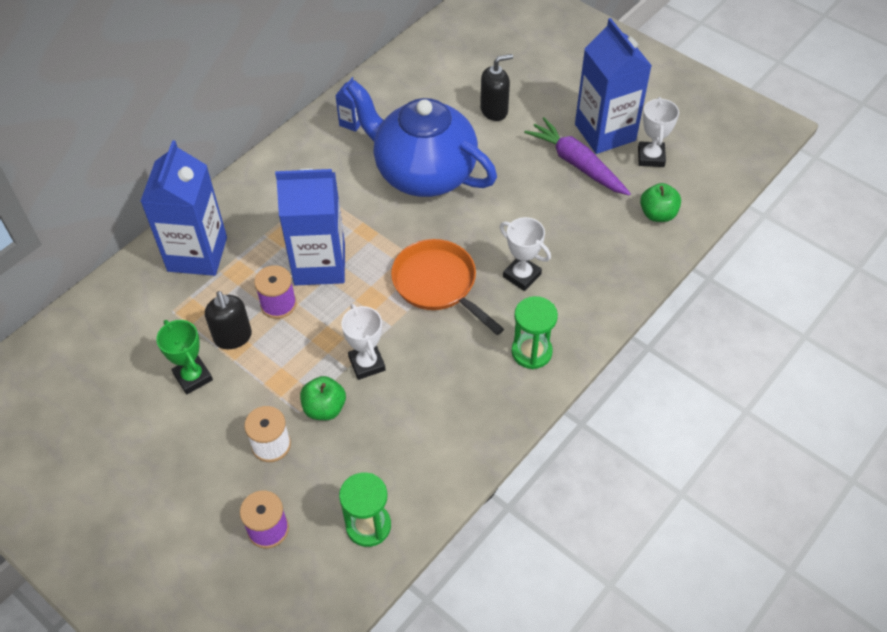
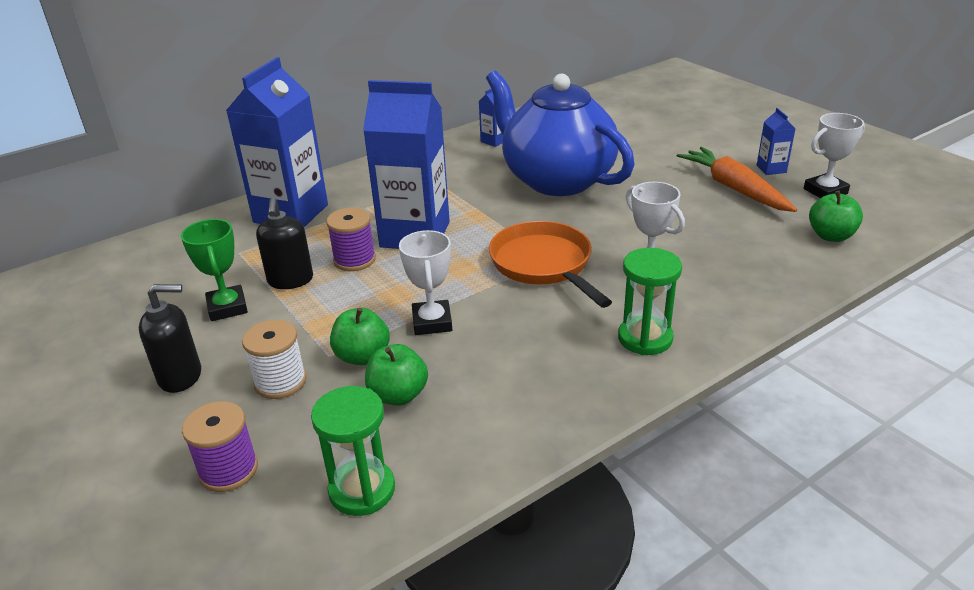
camera: 15 degrees right, 20 degrees down
black soap dispenser [480,54,513,121] -> black soap dispenser moved to [139,284,201,393]
purple carrot [524,117,631,196] -> orange carrot [677,147,797,212]
blue carton [575,18,652,154] -> blue carton [757,108,796,175], size x0.42
white trophy [638,97,679,167] -> white trophy turned 45 degrees clockwise [804,113,865,198]
none -> green apple [365,344,428,406]

